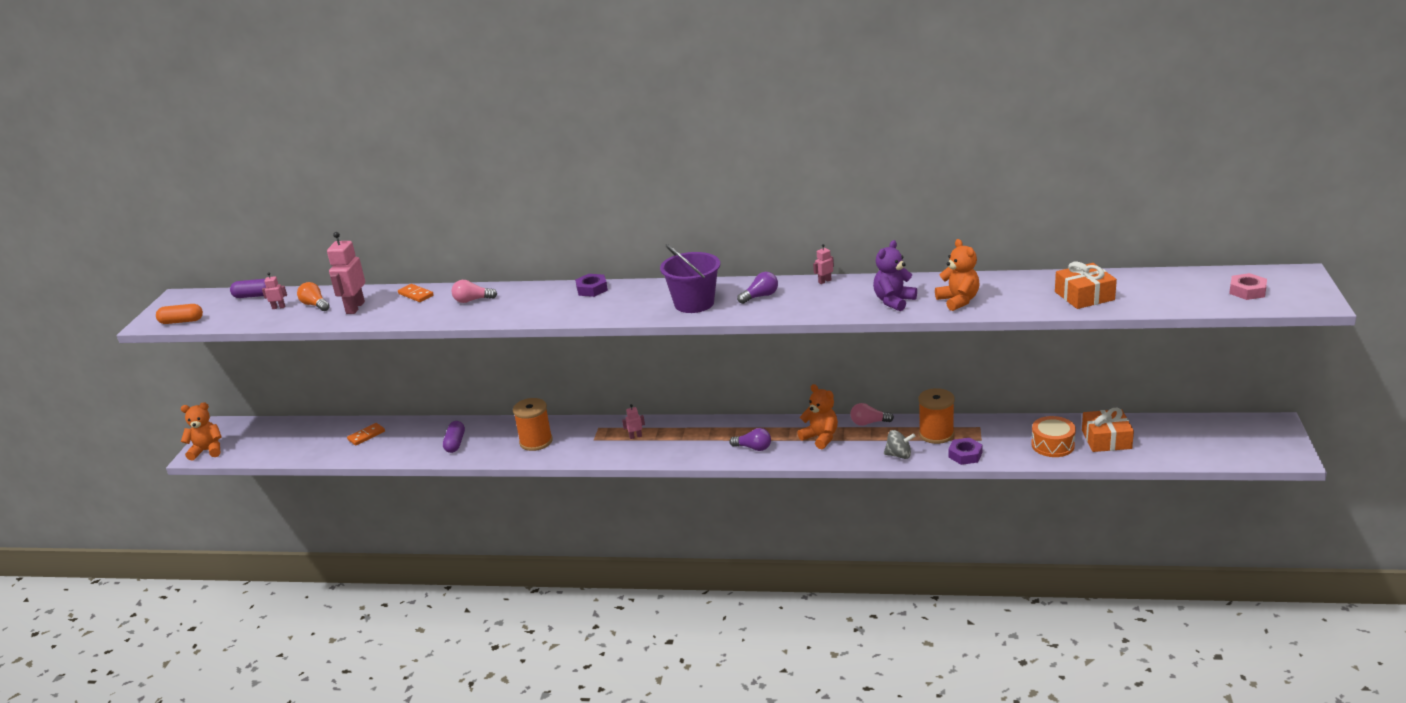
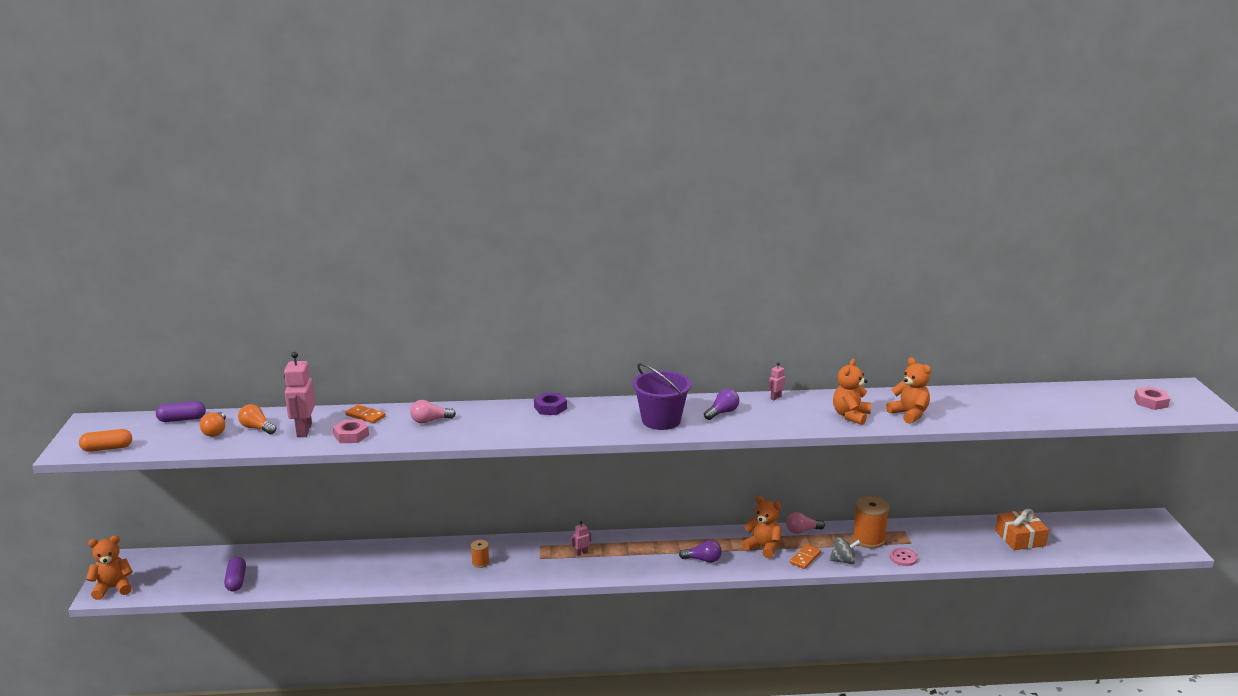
camera: 15 degrees left, 5 degrees down
pink robot [262,272,287,309] -> orange light bulb [200,412,226,437]
orange domino [347,423,385,446] -> orange domino moved to [790,544,821,569]
purple capsule [443,421,465,453] -> purple capsule moved to [224,557,246,591]
orange spool [513,398,553,451] -> orange spool [471,540,490,568], size x0.52
purple teddy bear [873,240,917,311] -> orange teddy bear [833,359,871,425]
purple nut [948,438,983,465] -> pink button [890,548,918,566]
orange drum [1031,416,1076,457] -> none
orange gift [1055,262,1117,309] -> none
none -> pink nut [333,419,369,443]

